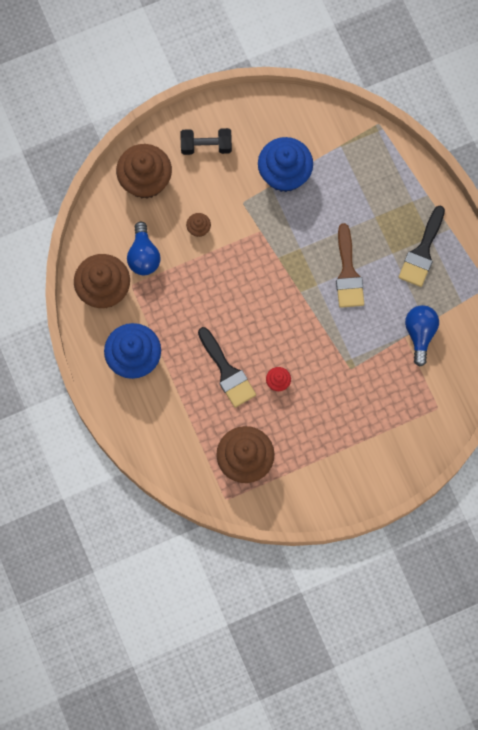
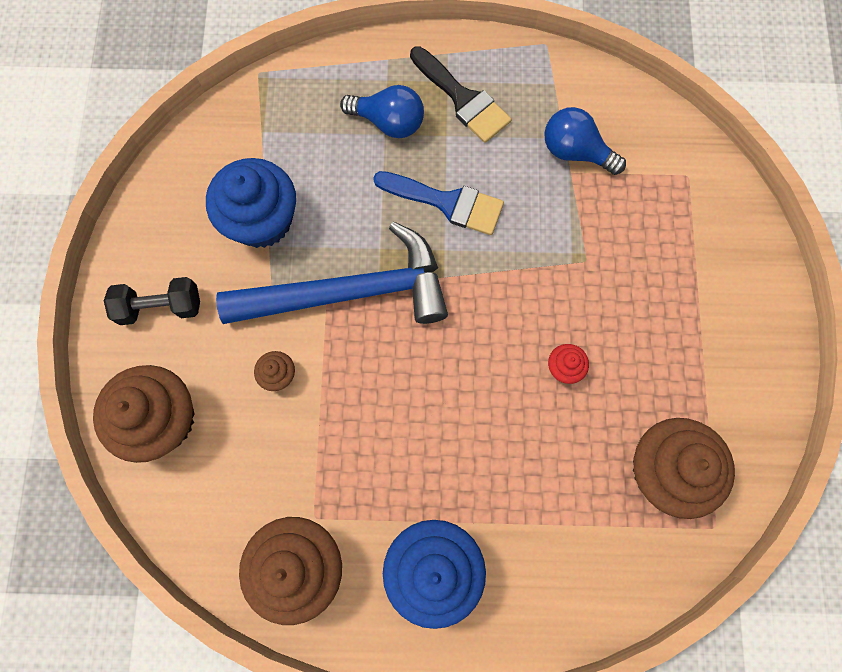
camera: 65 degrees left, 0 degrees up
blue light bulb [127,222,160,275] -> blue light bulb moved to [340,85,424,138]
black dumbbell [181,128,232,155] -> black dumbbell turned 60 degrees clockwise [104,277,200,325]
black brush [198,327,256,408] -> none
brown brush [336,223,364,308] -> blue brush [373,171,504,235]
none -> blue hammer [216,222,448,324]

